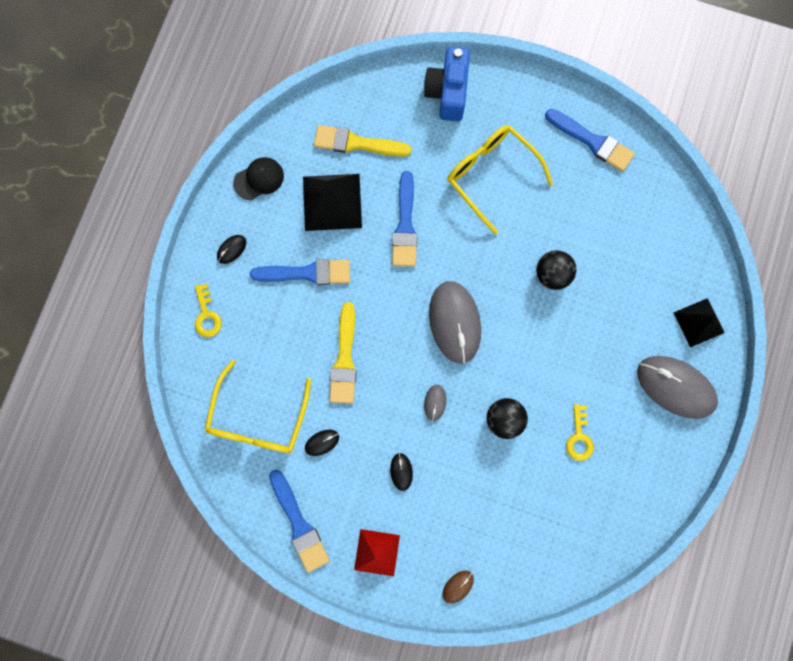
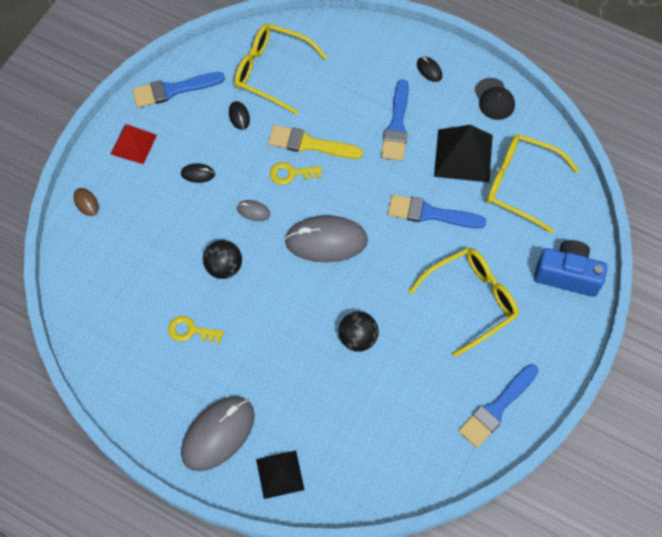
camera: 100 degrees right, 15 degrees down
yellow key [195,284,222,337] -> yellow key moved to [270,162,322,185]
yellow brush [314,125,412,157] -> yellow glasses [487,134,579,233]

